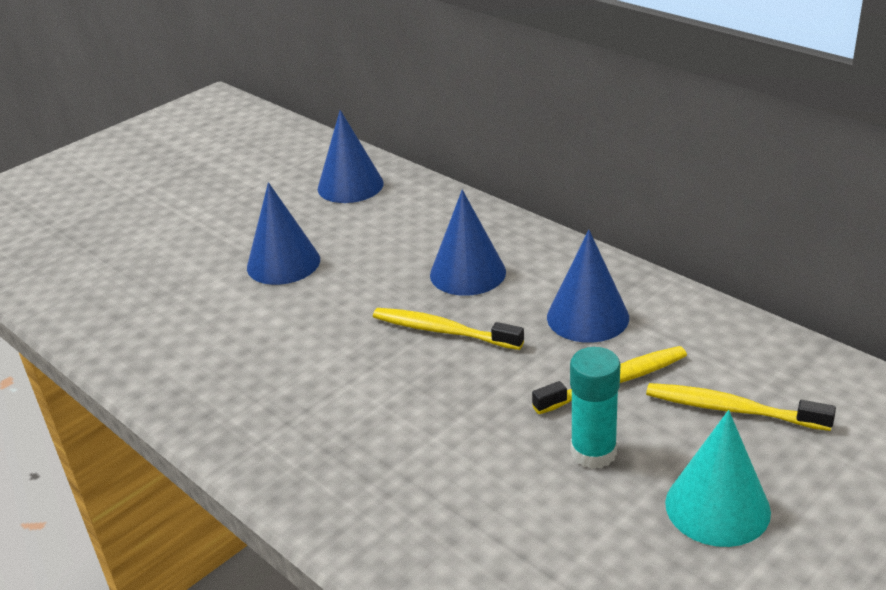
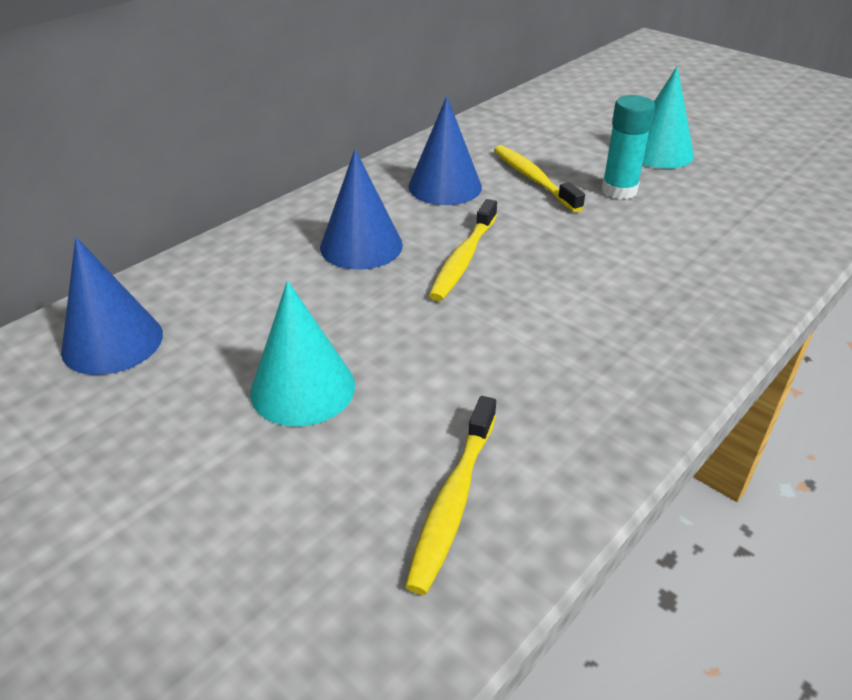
camera: 95 degrees left, 5 degrees up
blue cone [247,182,320,285] -> turquoise cone [250,281,355,427]
yellow toothbrush [646,383,836,431] -> yellow toothbrush moved to [405,396,496,595]

